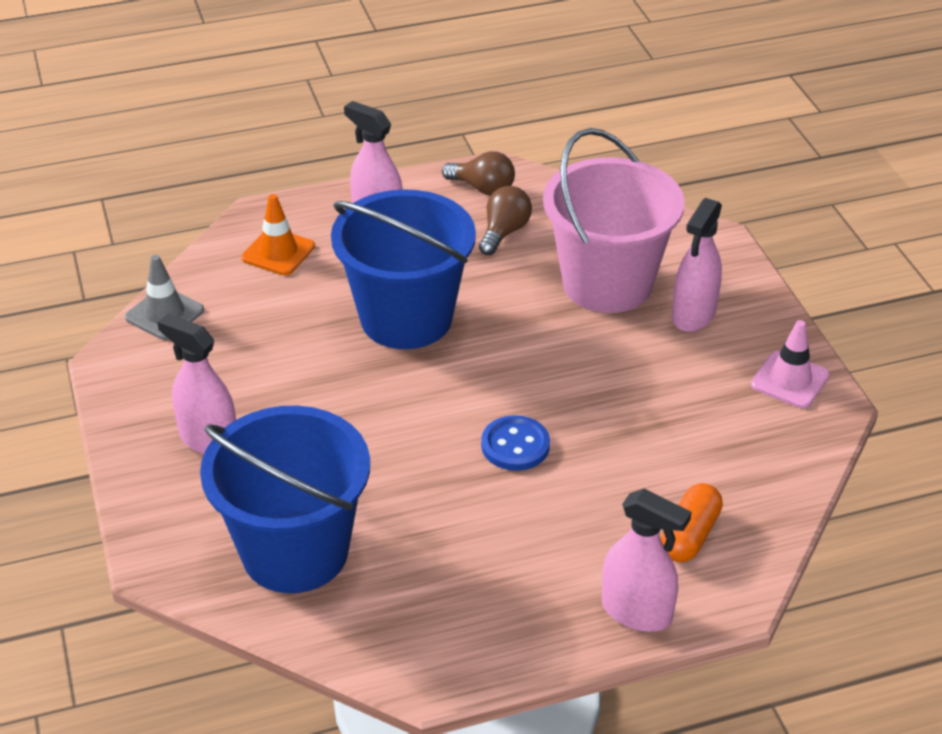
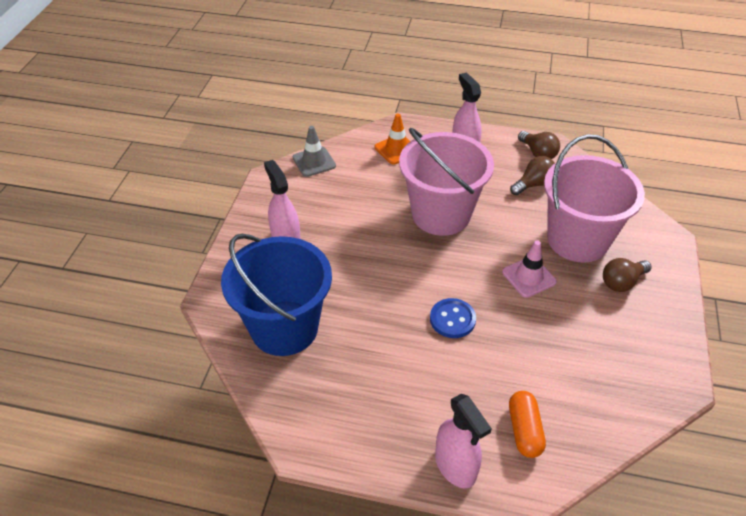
camera: 30 degrees right, 5 degrees up
blue bucket [331,189,476,349] -> pink bucket [399,128,494,236]
orange capsule [661,483,723,562] -> orange capsule turned 60 degrees counterclockwise [509,391,546,458]
pink spray bottle [672,198,722,332] -> brown light bulb [603,258,652,292]
pink traffic cone [751,320,830,408] -> pink traffic cone moved to [502,241,557,298]

